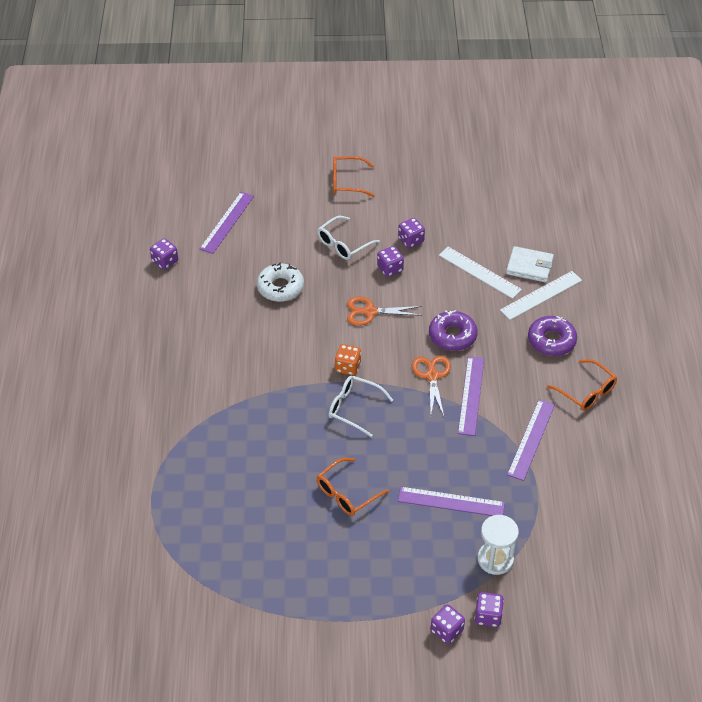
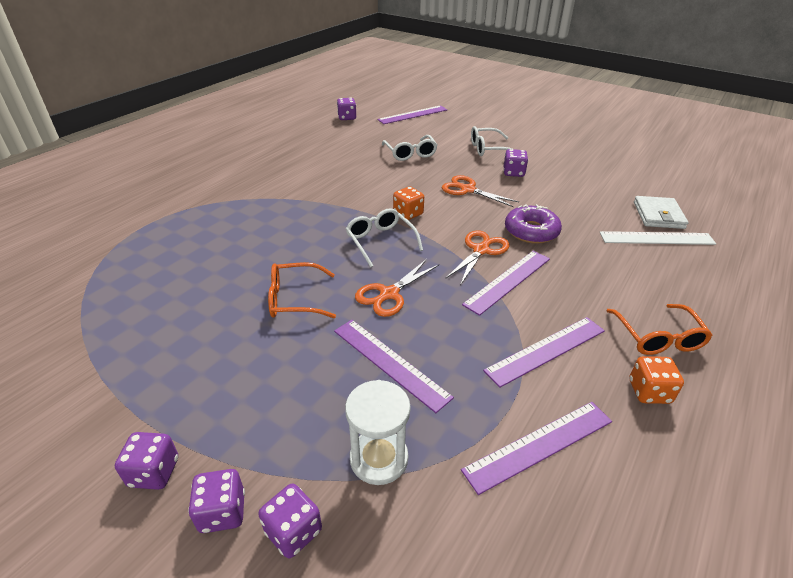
camera: 35 degrees right, 10 degrees down
white donut [257,263,304,302] -> white glasses [382,135,437,161]
orange glasses [333,156,375,197] -> none
purple dice [398,218,425,248] -> purple dice moved to [115,432,178,490]
white ruler [439,247,522,299] -> none
white wallet [506,246,554,282] -> white wallet turned 45 degrees clockwise [634,196,688,229]
purple donut [528,316,577,356] -> none
none -> orange scissors [355,259,439,317]
none -> purple ruler [461,402,612,495]
none -> orange dice [630,356,684,404]

